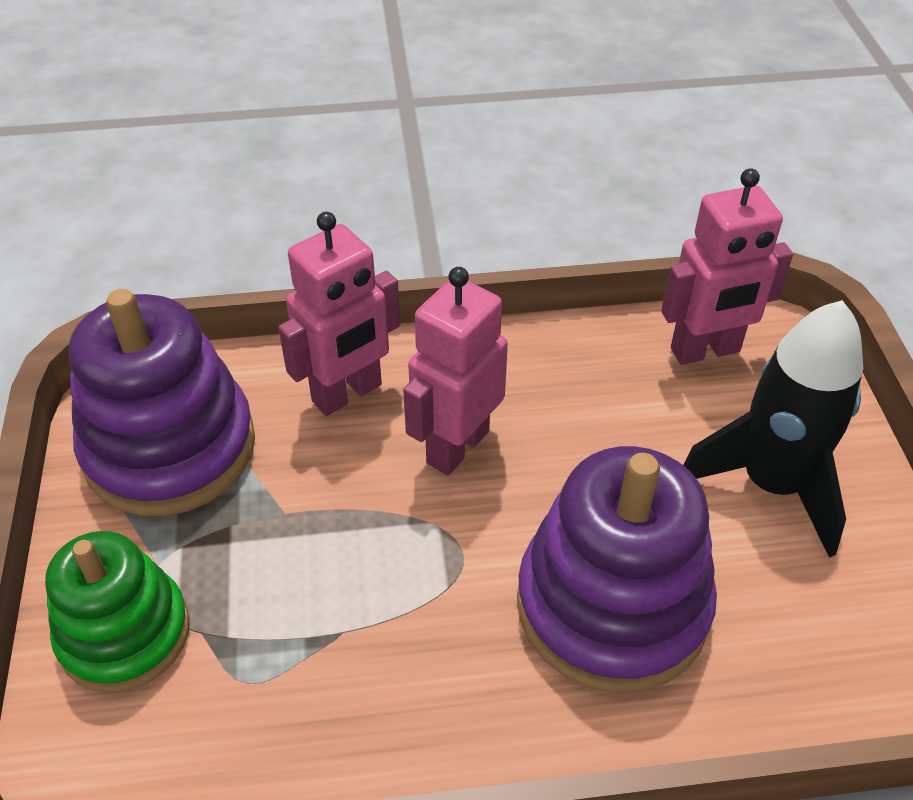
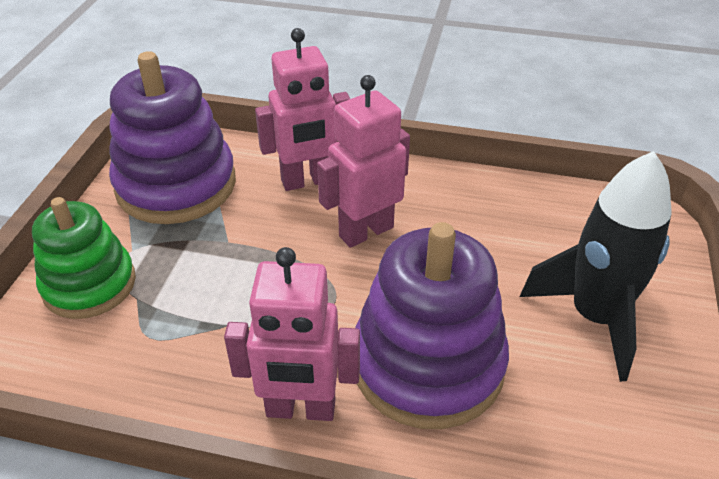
camera: 20 degrees right, 5 degrees down
pink robot [661,168,793,365] -> pink robot moved to [224,247,360,421]

